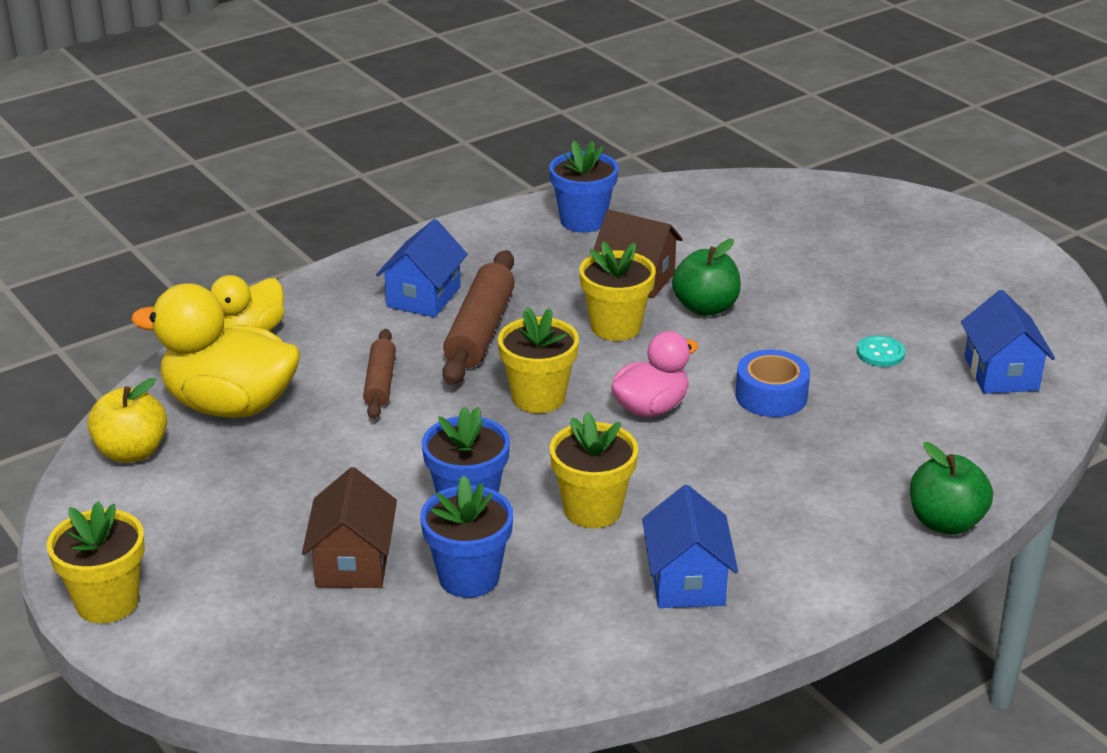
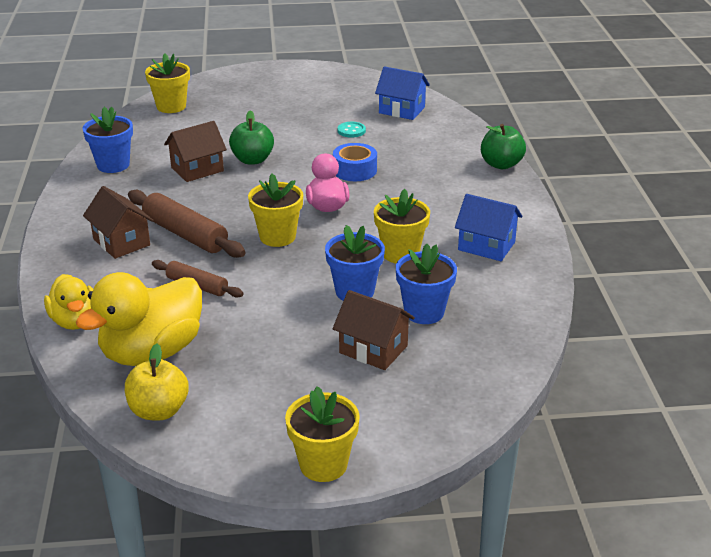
camera: 60 degrees left, 0 degrees up
blue house [376,219,468,318] -> brown house [83,186,154,259]
yellow flower pot [579,241,656,341] -> yellow flower pot moved to [145,54,190,113]

